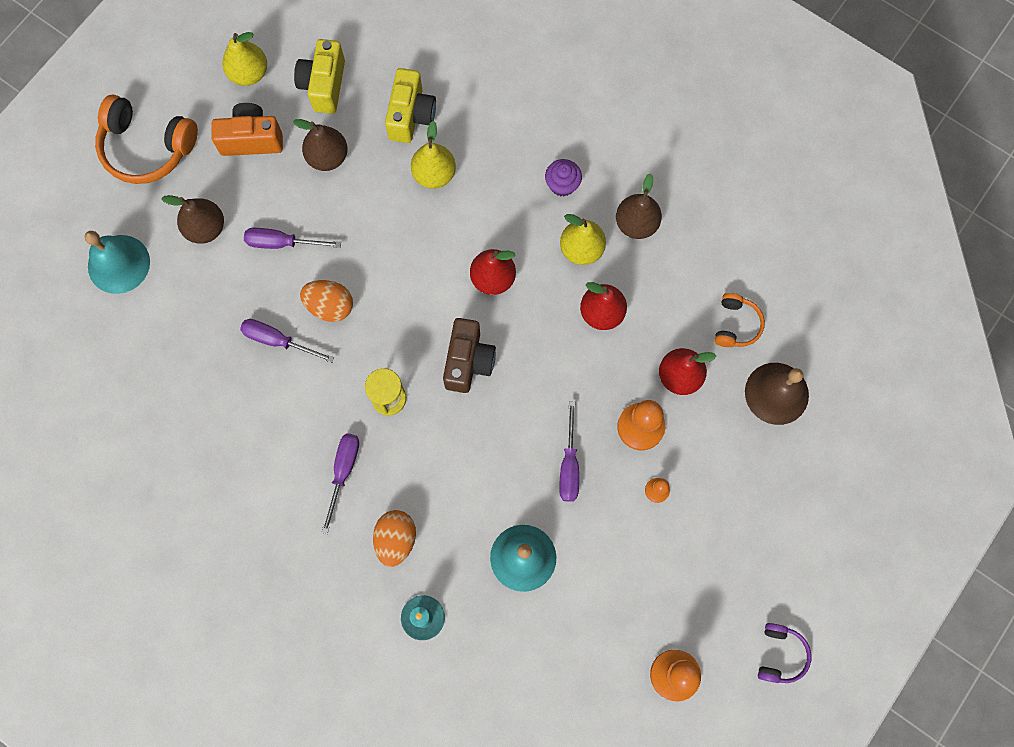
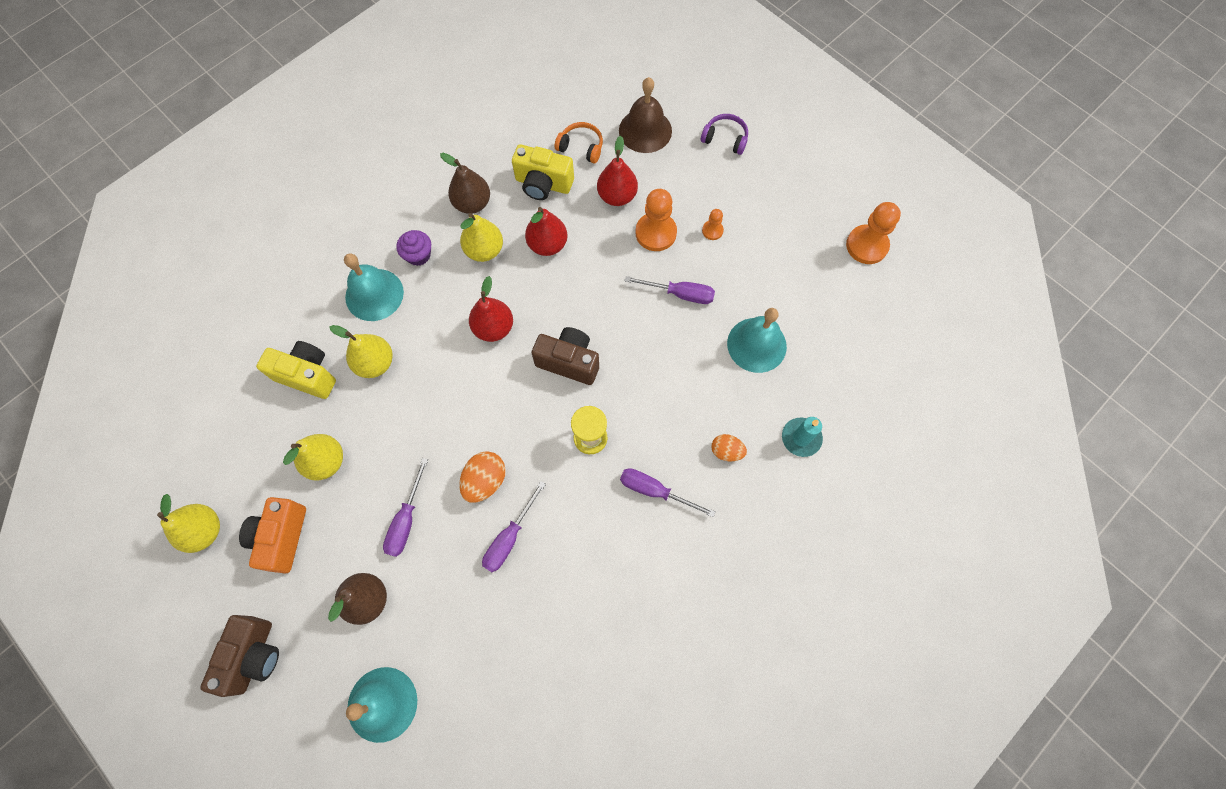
camera: 80 degrees left, 5 degrees down
orange headphones [95,95,198,184] -> brown camera [200,615,279,697]
brown pear [293,119,347,171] -> yellow pear [283,434,343,481]
yellow camera [294,39,345,114] -> yellow camera moved to [512,144,574,200]
orange egg [373,510,416,567] -> orange egg [711,434,747,462], size x0.66
purple headphones [758,623,811,683] -> purple headphones moved to [701,114,748,155]
none -> turquoise bell [344,253,404,321]

